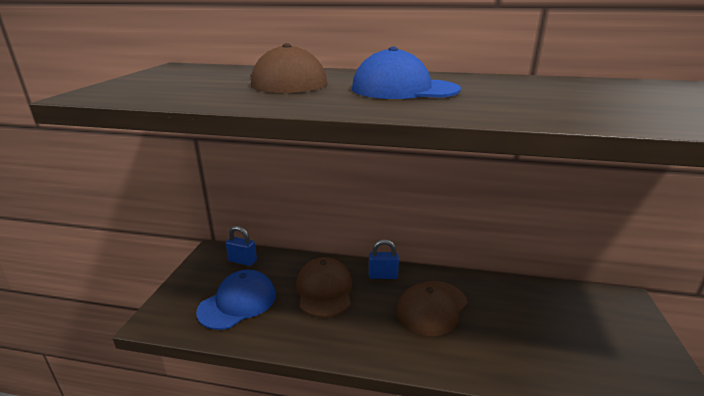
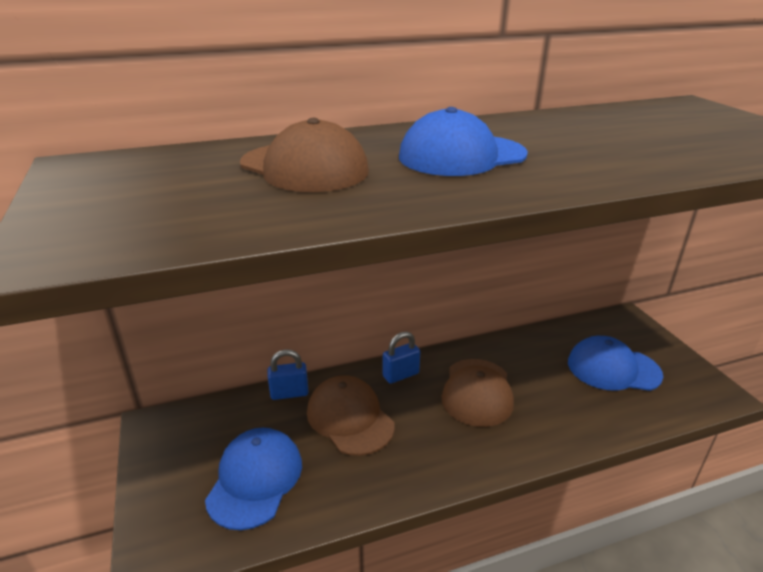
camera: 30 degrees left, 5 degrees up
blue padlock [225,226,257,266] -> blue padlock moved to [267,349,309,400]
none -> blue cap [568,336,663,391]

